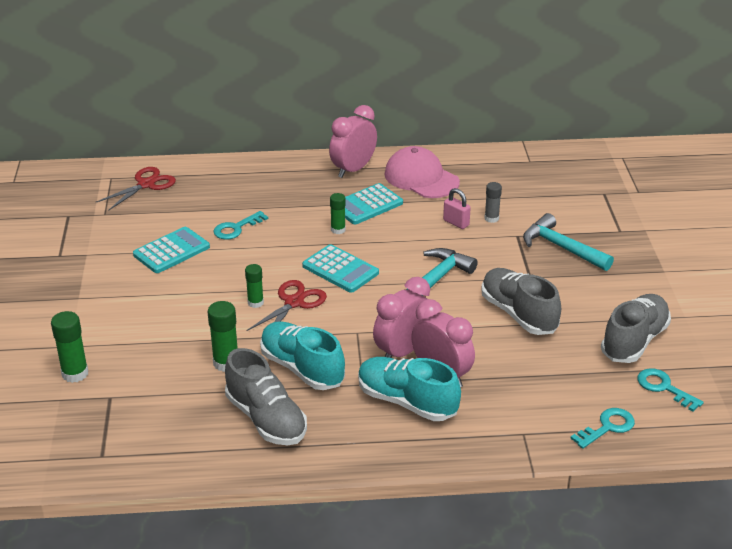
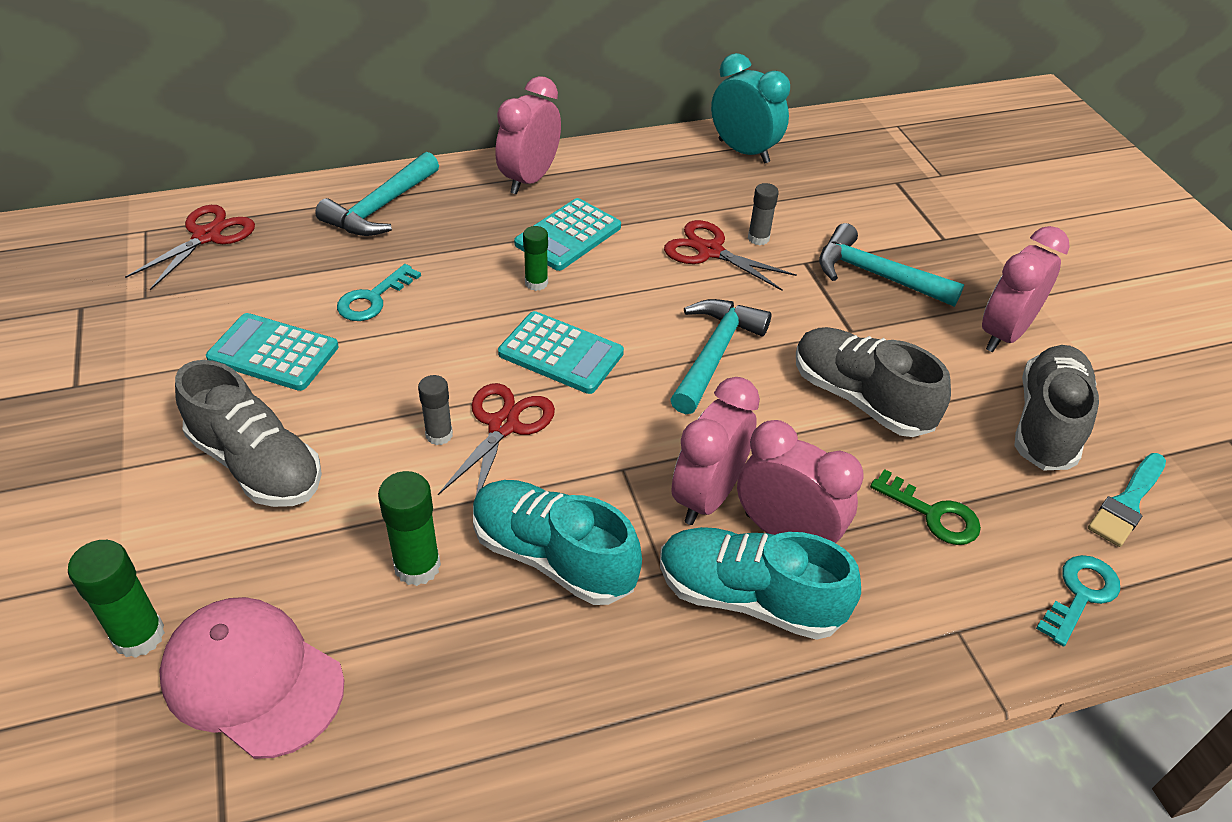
camera: 15 degrees left, 10 degrees up
turquoise calculator [133,227,210,273] -> turquoise calculator turned 105 degrees counterclockwise [206,313,339,391]
grey shoe [225,348,307,445] -> grey shoe moved to [175,360,322,507]
green glue stick [245,264,264,308] -> grey glue stick [418,375,453,445]
pink cap [384,146,460,198] -> pink cap moved to [159,597,344,759]
pink padlock [443,188,471,229] -> red scissors [664,220,797,291]
turquoise key [637,368,704,412] -> turquoise brush [1088,453,1166,547]
none -> turquoise hammer [315,152,439,236]
none -> turquoise clock [711,53,790,163]
none -> green key [870,469,981,545]
none -> pink clock [982,226,1070,352]

